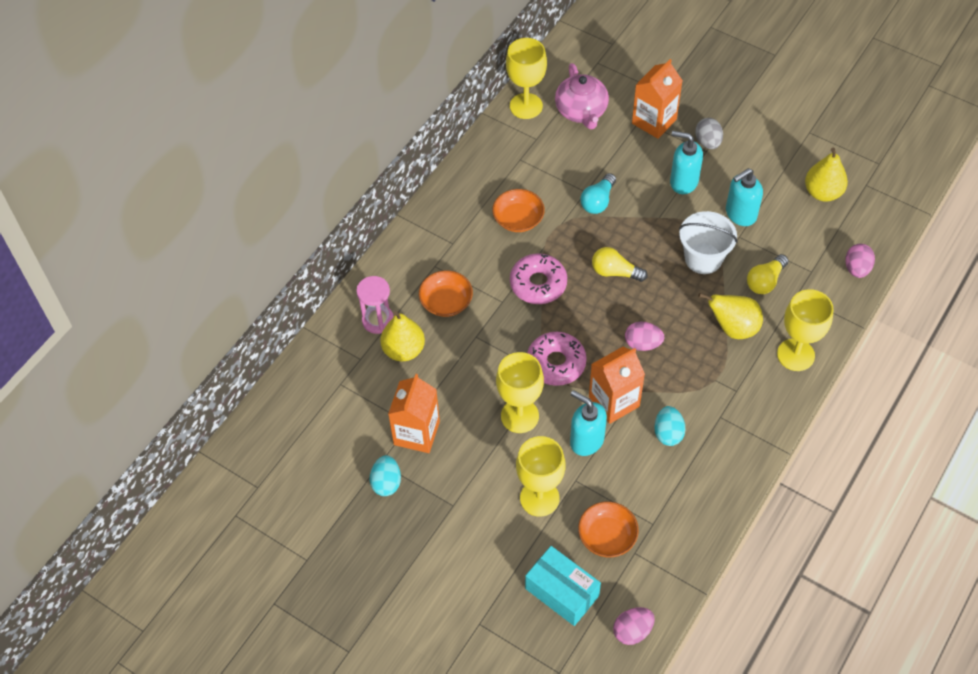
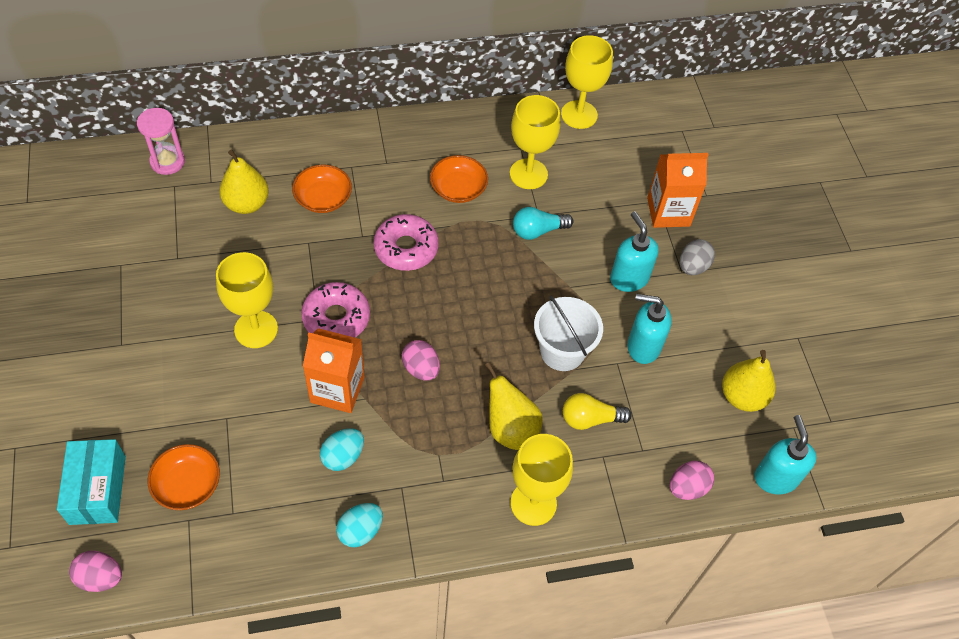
camera: 40 degrees right, 0 degrees up
pink hourglass [356,276,394,334] -> pink hourglass moved to [137,108,185,175]
turquoise egg [370,455,401,496] -> turquoise egg moved to [336,503,383,547]
orange carton [388,374,440,453] -> none
yellow goblet [516,436,565,517] -> yellow goblet moved to [510,95,560,189]
pink teapot [555,63,609,129] -> none
turquoise soap dispenser [570,390,607,456] -> turquoise soap dispenser moved to [754,415,817,494]
yellow light bulb [592,247,648,282] -> none

